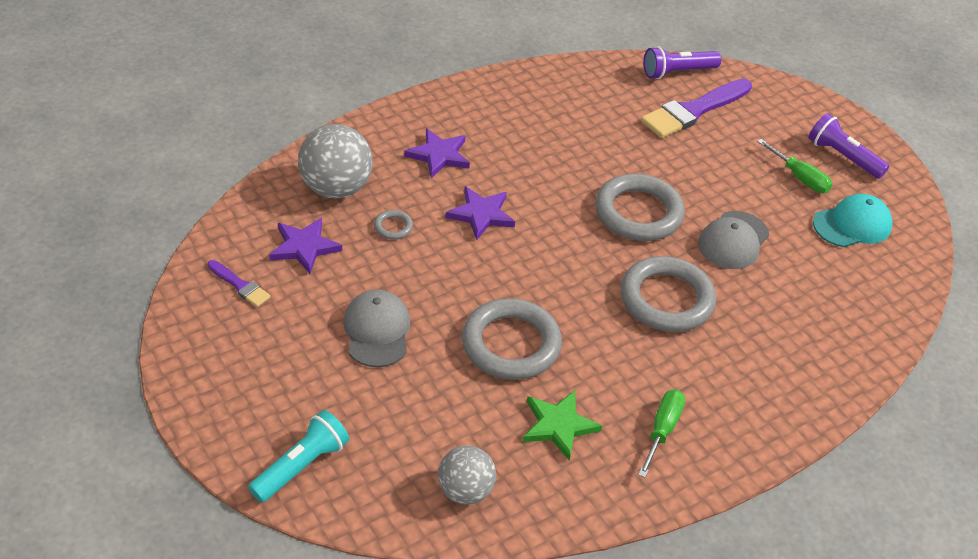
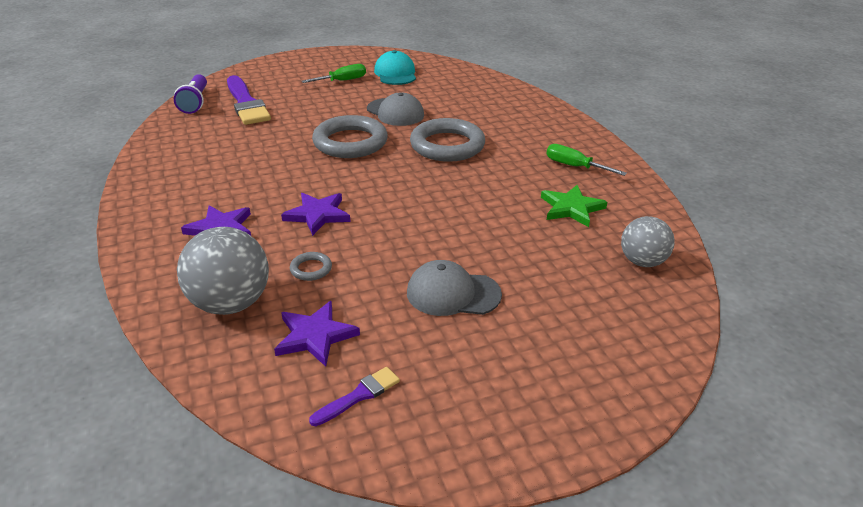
camera: 75 degrees left, 10 degrees down
turquoise flashlight [248,410,349,503] -> none
grey ring [462,298,562,380] -> none
purple flashlight [808,113,889,179] -> none

